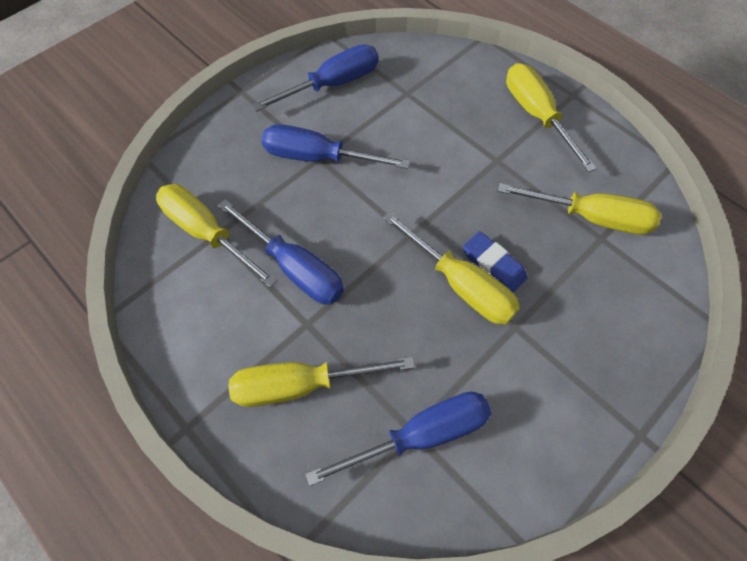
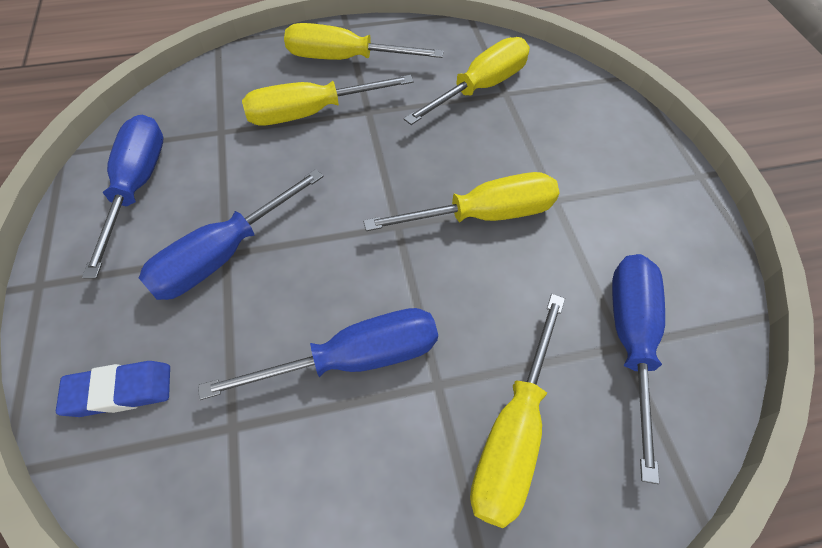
camera: 60 degrees left, 5 degrees down
yellow screwdriver [156,184,278,287] -> yellow screwdriver moved to [242,75,414,126]
blue eraser [463,231,527,292] -> blue eraser moved to [56,361,170,417]

